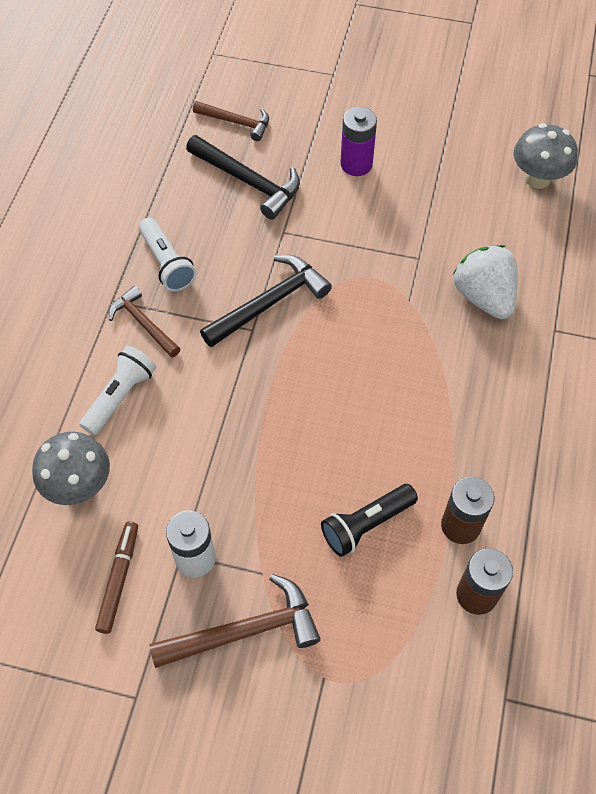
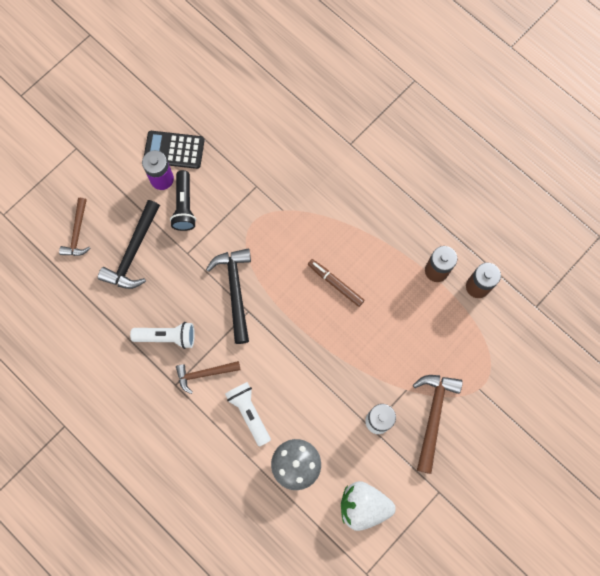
camera: 60 degrees left, 15 degrees up
brown marker [95,521,138,634] -> brown marker moved to [308,259,364,307]
black hammer [186,135,300,220] -> black hammer turned 135 degrees clockwise [98,200,160,289]
brown hammer [193,101,269,141] -> brown hammer turned 135 degrees clockwise [59,198,90,256]
black flashlight [321,484,418,557] -> black flashlight moved to [170,170,196,231]
white strawberry [453,245,518,319] -> white strawberry moved to [341,481,396,531]
grey mushroom [514,123,578,189] -> none
none -> black calculator [144,131,205,169]

